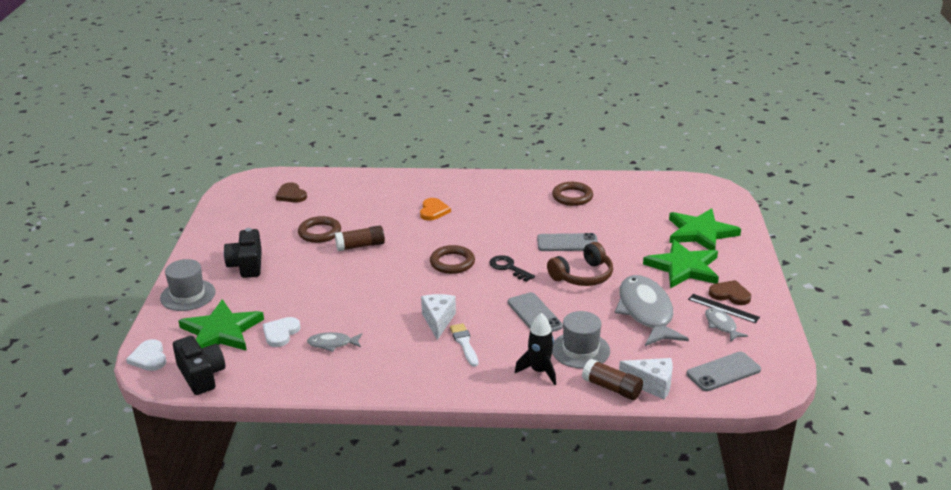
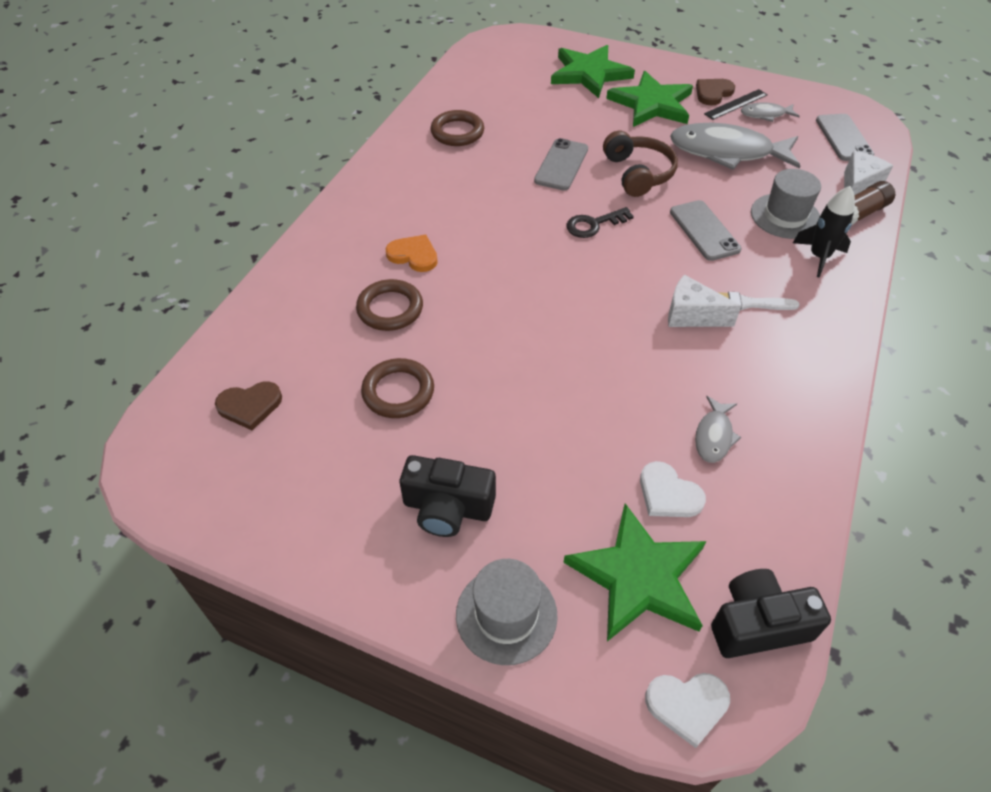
camera: 70 degrees left, 20 degrees up
brown glue stick [335,225,385,251] -> none
brown ring [430,245,475,274] -> brown ring moved to [356,279,423,331]
grey phone [508,292,563,332] -> grey phone turned 75 degrees clockwise [670,200,741,261]

